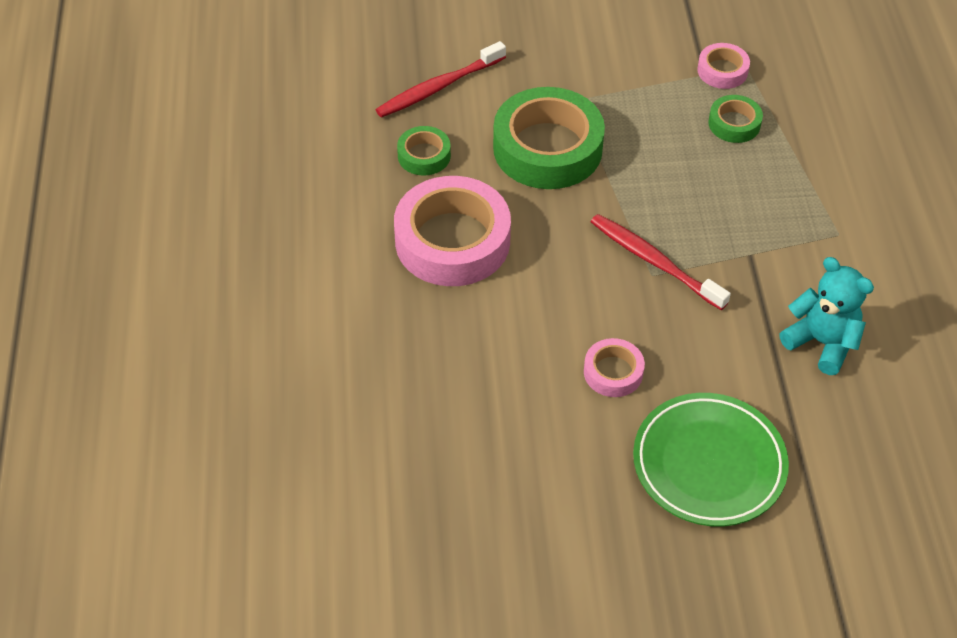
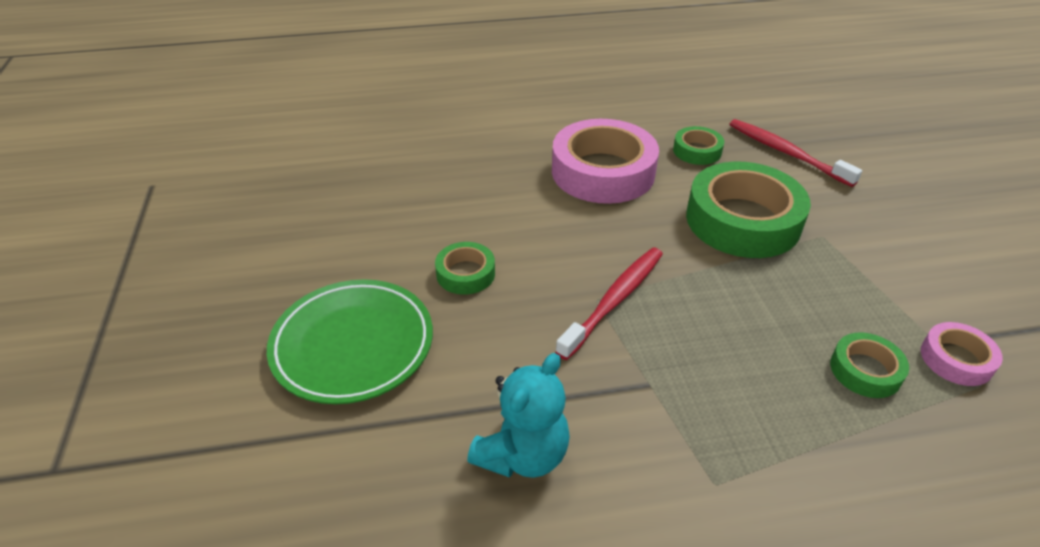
camera: 85 degrees right, 10 degrees down
pink tape [584,338,645,397] -> green tape [435,242,495,295]

